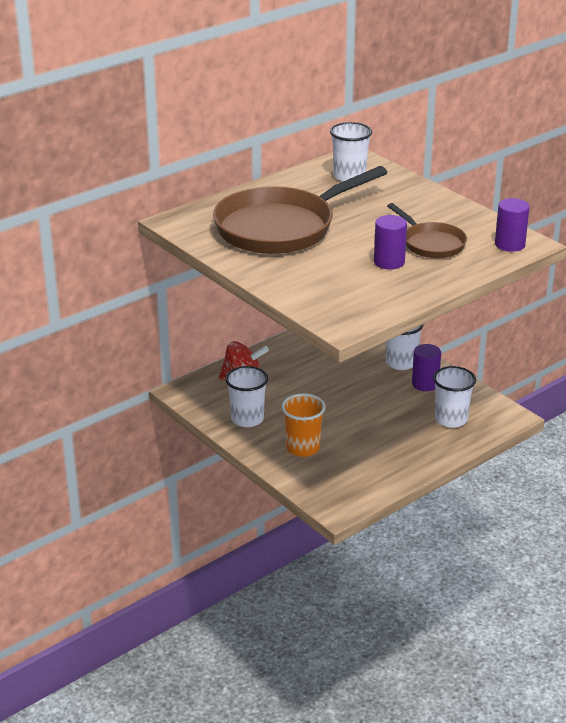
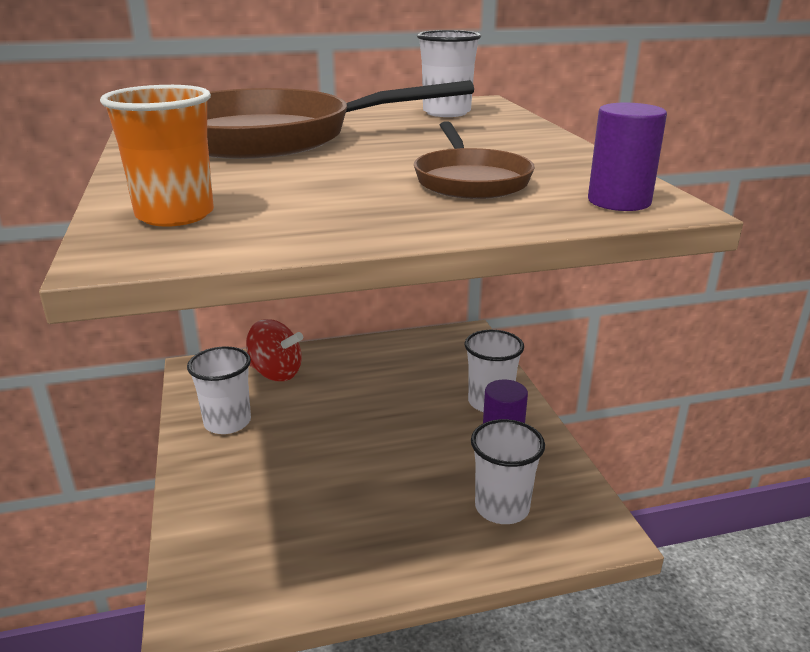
camera: 25 degrees right, 5 degrees down
orange cup [281,393,326,457] -> orange cup moved to [100,85,214,227]
purple cylinder [374,215,407,269] -> none

